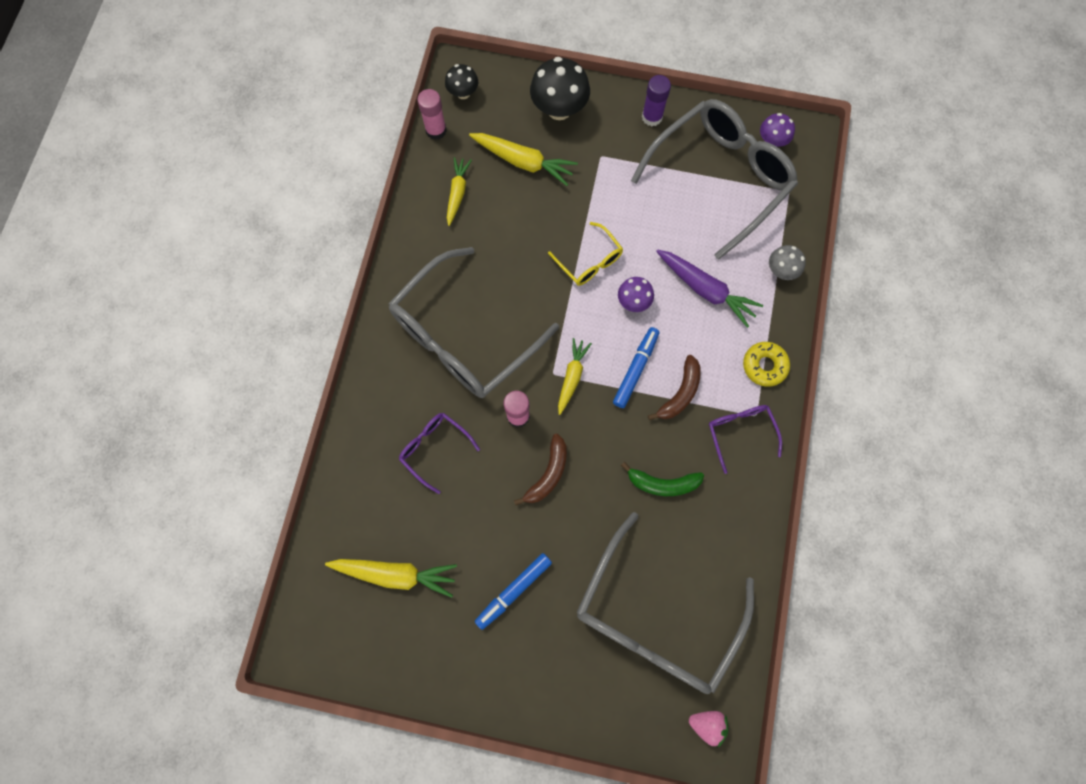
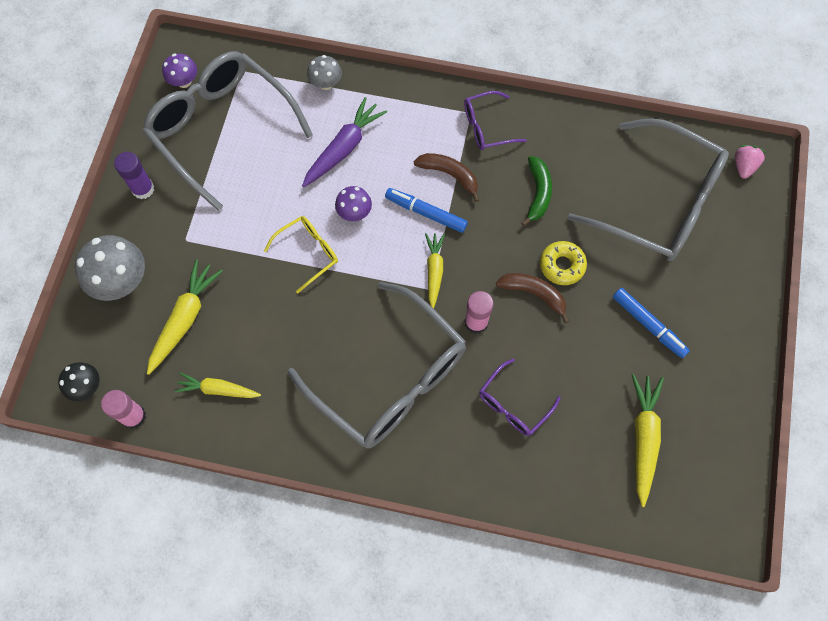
camera: 90 degrees left, 5 degrees down
black mushroom [530,57,590,120] -> grey mushroom [75,235,145,301]
yellow carrot [558,338,592,415] -> yellow carrot turned 75 degrees clockwise [425,233,445,309]
yellow donut [743,342,790,387] -> yellow donut moved to [540,241,587,285]

